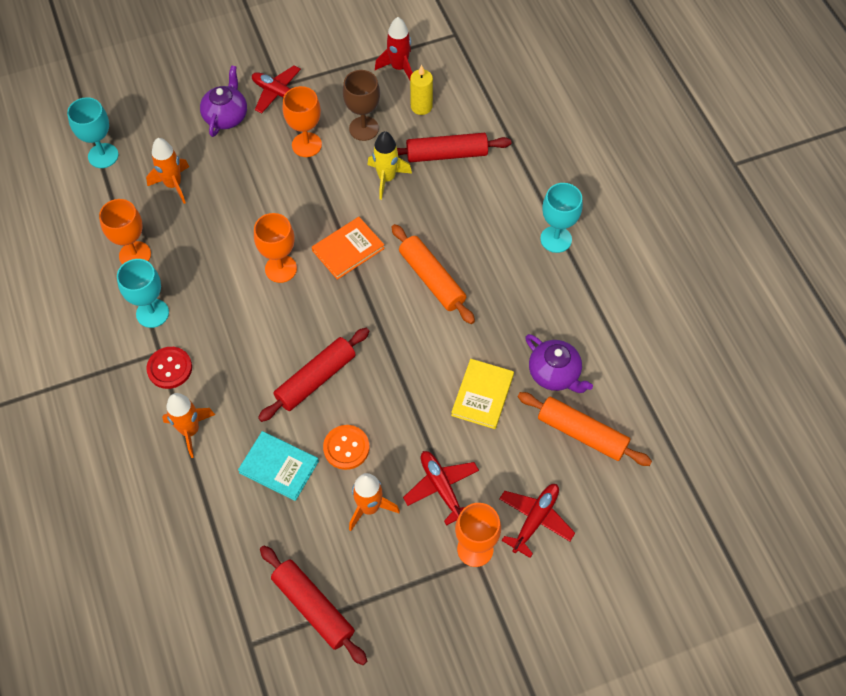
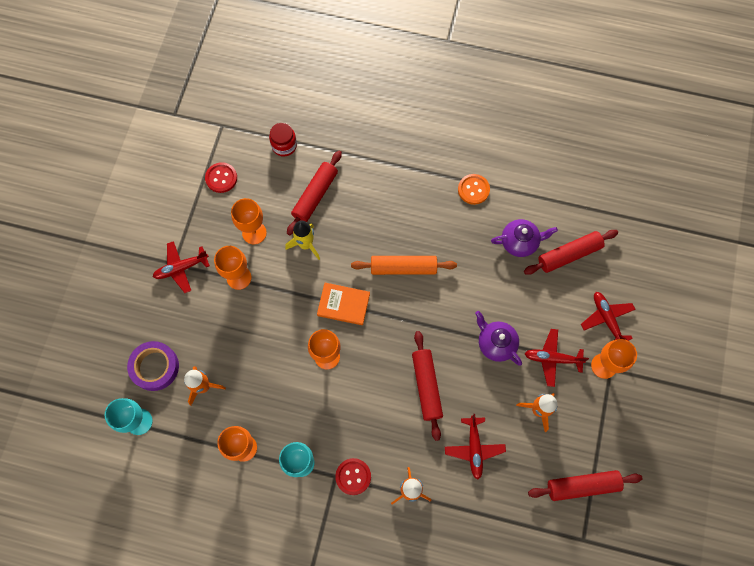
camera: 55 degrees left, 10 degrees up
purple teapot [200,65,247,137] -> purple teapot moved to [475,311,522,366]
turquoise book [238,431,319,501] -> red plane [445,414,506,480]
orange book [312,217,385,280] -> orange book turned 75 degrees counterclockwise [317,283,370,325]
orange button [323,425,369,470] -> orange button moved to [458,174,490,205]
brown goblet [343,70,380,141] -> orange goblet [231,198,267,244]
red rocket [375,17,413,80] -> red button [205,162,237,193]
yellow candle [410,65,433,115] -> none
yellow book [451,359,514,429] -> none
orange rolling pin [518,392,652,466] -> red rolling pin [524,230,618,275]
turquoise goblet [540,183,583,253] -> none
none -> purple tape [127,341,179,391]
none -> red jar [269,123,297,157]

